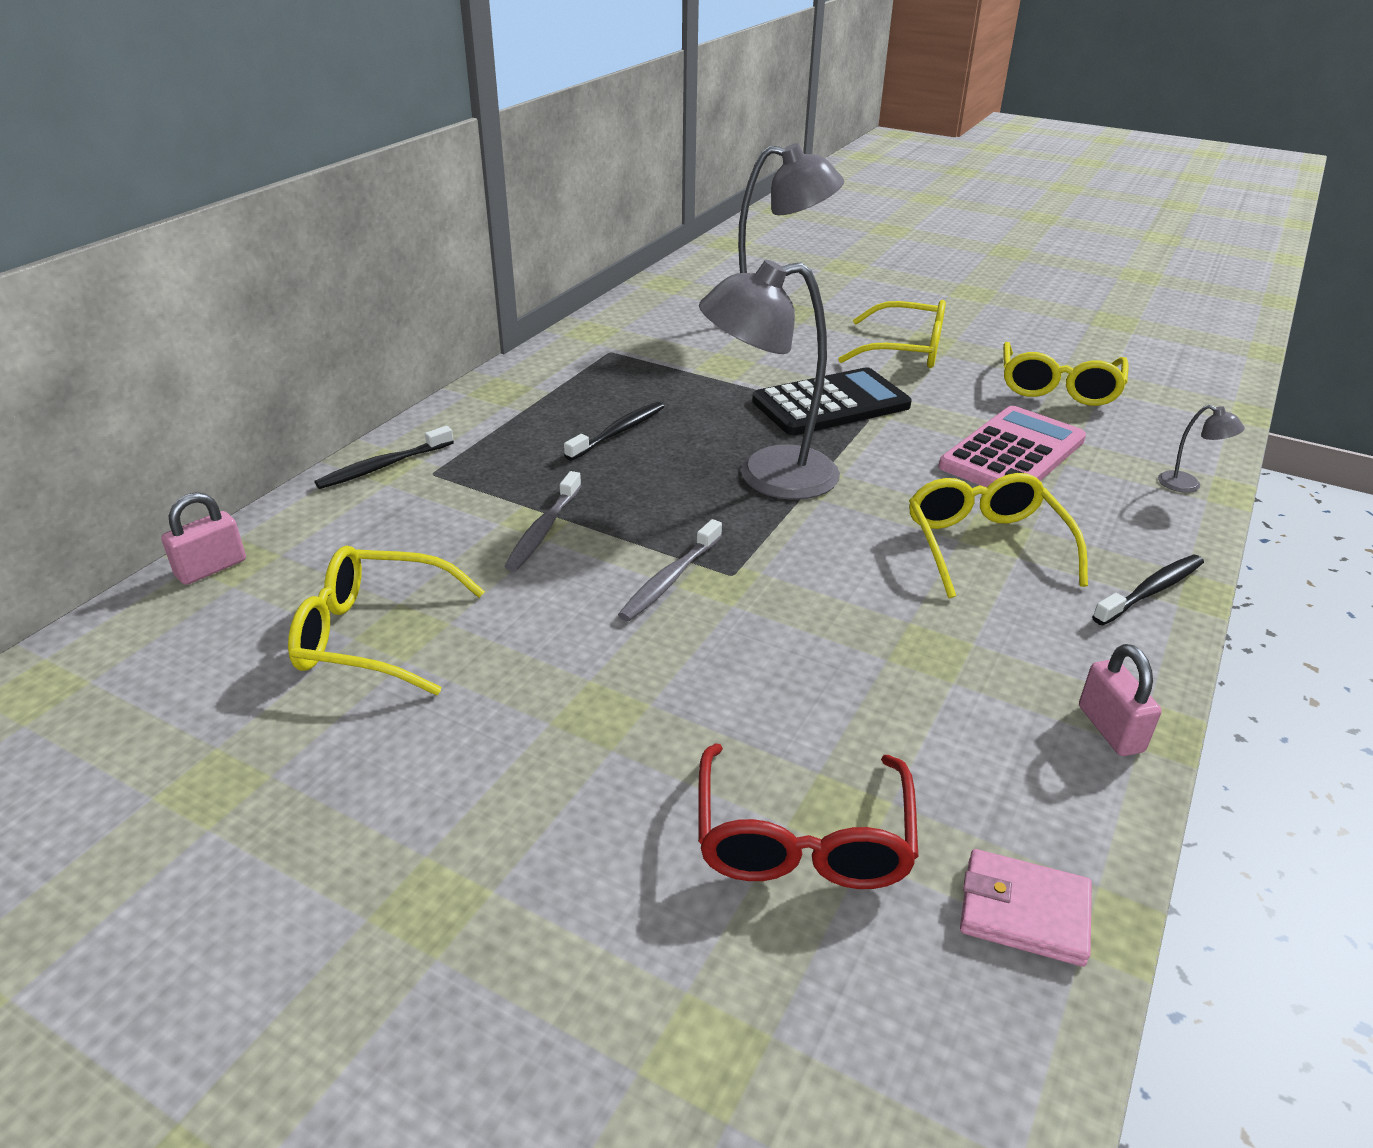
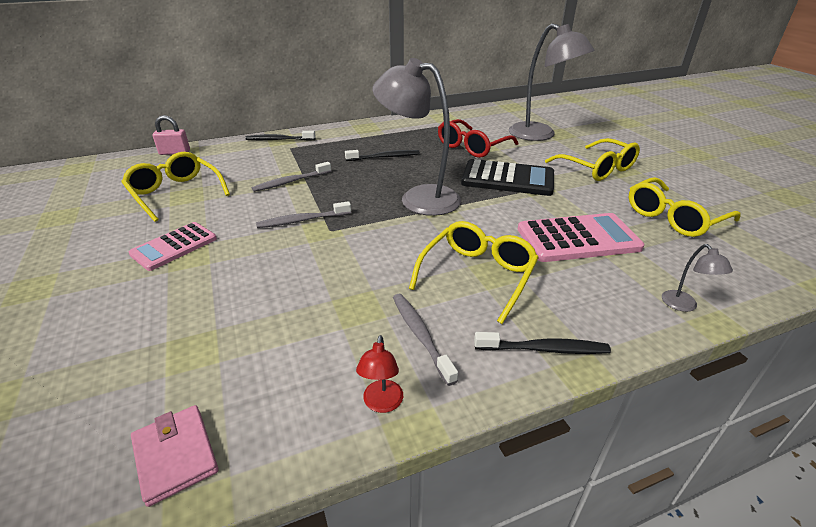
camera: 40 degrees right, 0 degrees up
red glasses [698,743,919,889] -> red glasses moved to [438,119,519,158]
pink padlock [1079,644,1162,756] -> red lamp [356,335,403,413]
none -> pink calculator [129,222,217,271]
none -> grey toothbrush [393,294,458,386]

